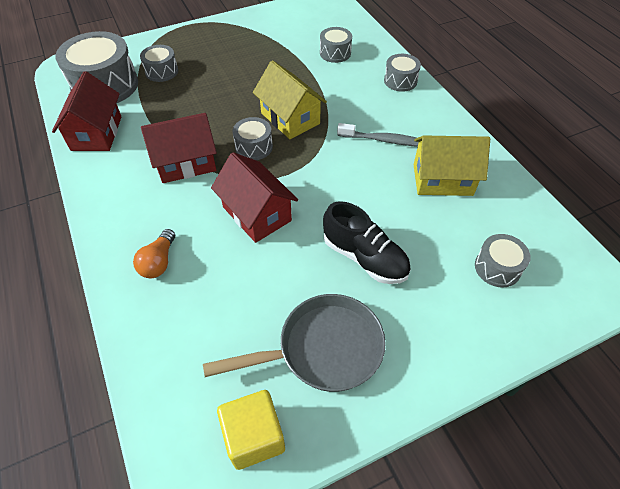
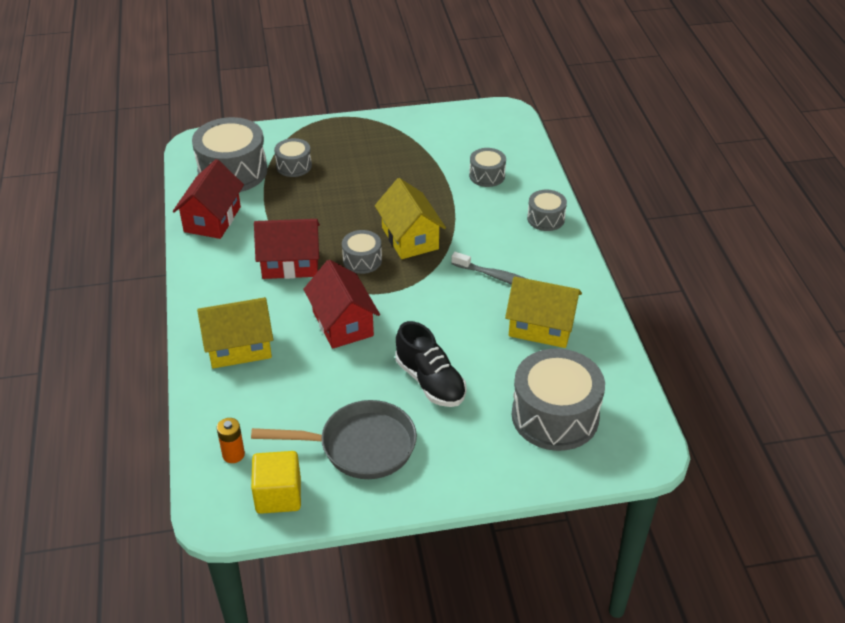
camera: 15 degrees right, 10 degrees down
orange light bulb [133,229,175,278] -> yellow house [197,297,273,368]
grey drum [475,234,531,287] -> grey drum [512,349,605,451], size x1.93
none -> orange battery [217,418,245,463]

